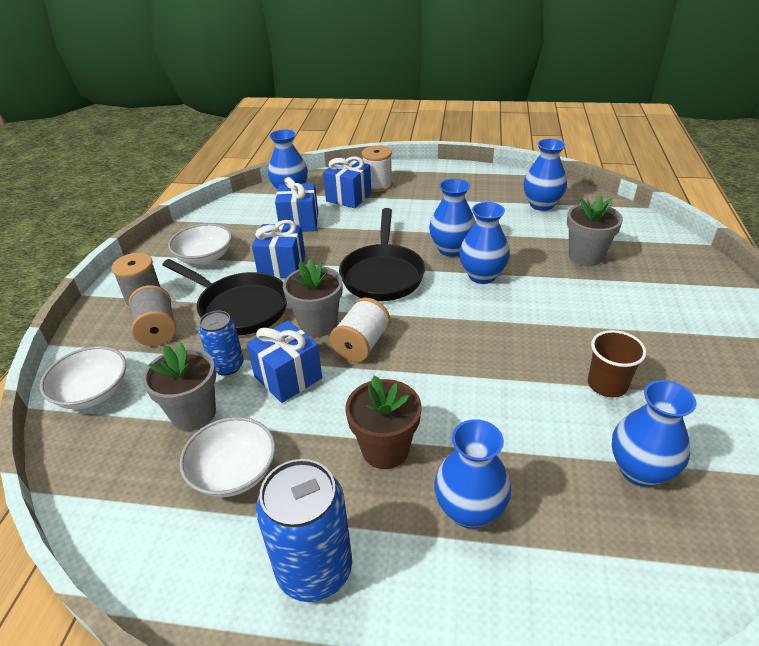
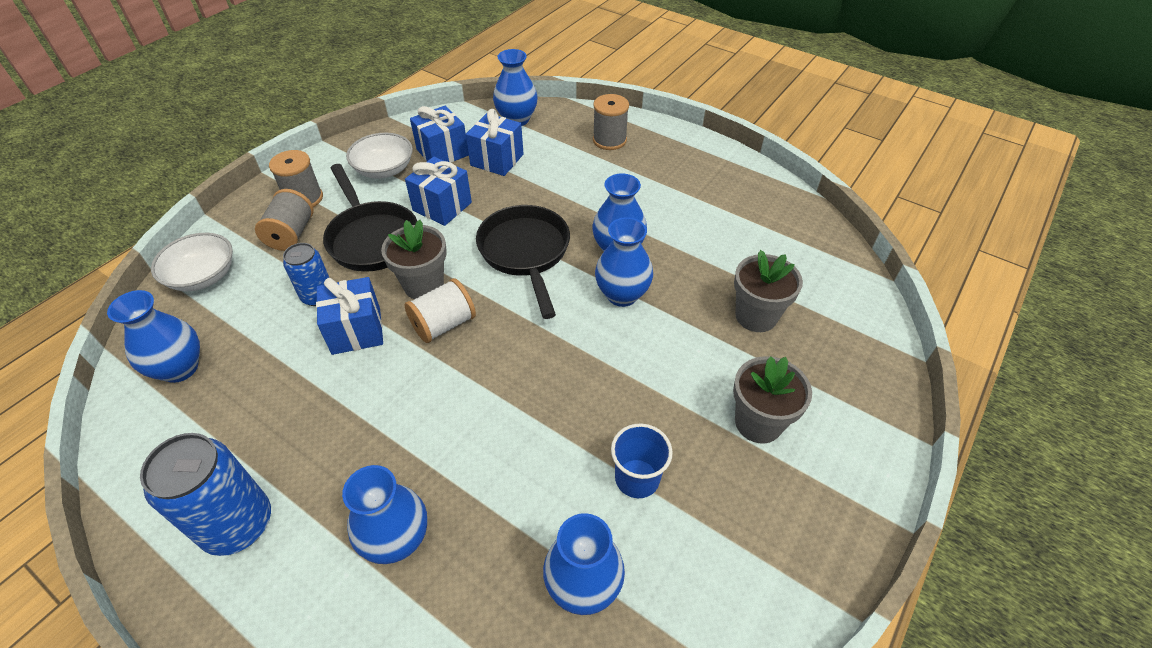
camera: 25 degrees right, 10 degrees up
grey flower pot [142,342,216,431] -> grey flower pot moved to [733,356,812,444]
white bowl [179,417,275,497] -> none
blue gift [323,157,372,208] -> blue gift moved to [410,106,469,163]
black pan [339,208,425,301] -> black pan turned 135 degrees clockwise [476,205,570,319]
brown flower pot [346,375,422,469] -> none
white spool [362,145,393,192] -> grey spool [593,94,629,150]
blue vase [524,138,567,211] -> blue vase moved to [107,290,200,383]
brown cup [588,330,647,397] -> blue cup [611,423,673,498]

